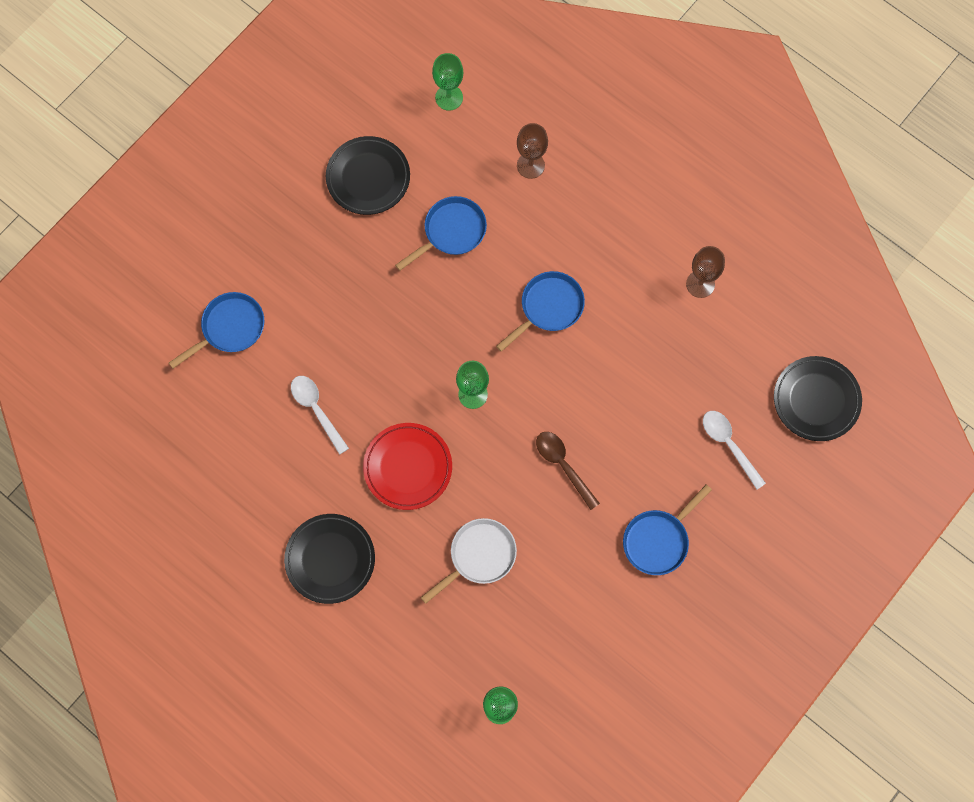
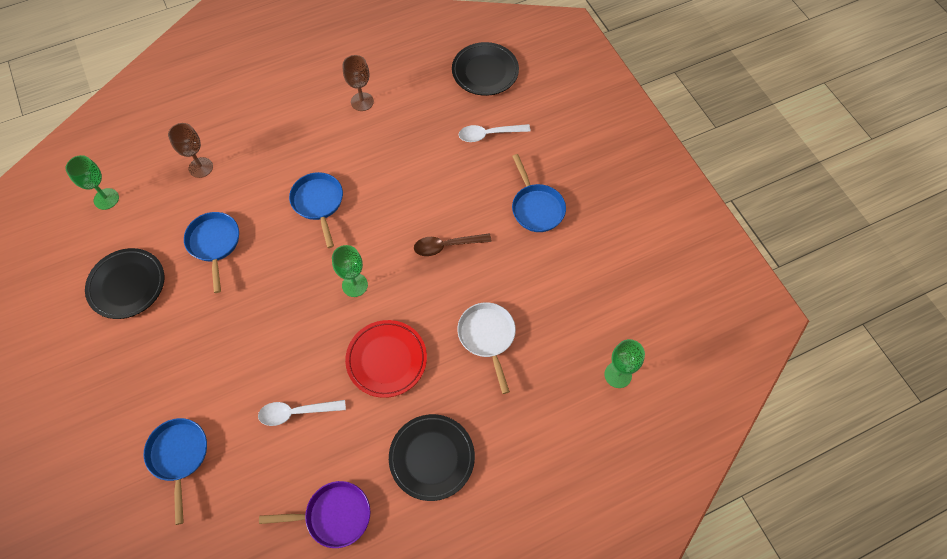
camera: 65 degrees left, 10 degrees down
none -> purple pan [259,481,370,548]

